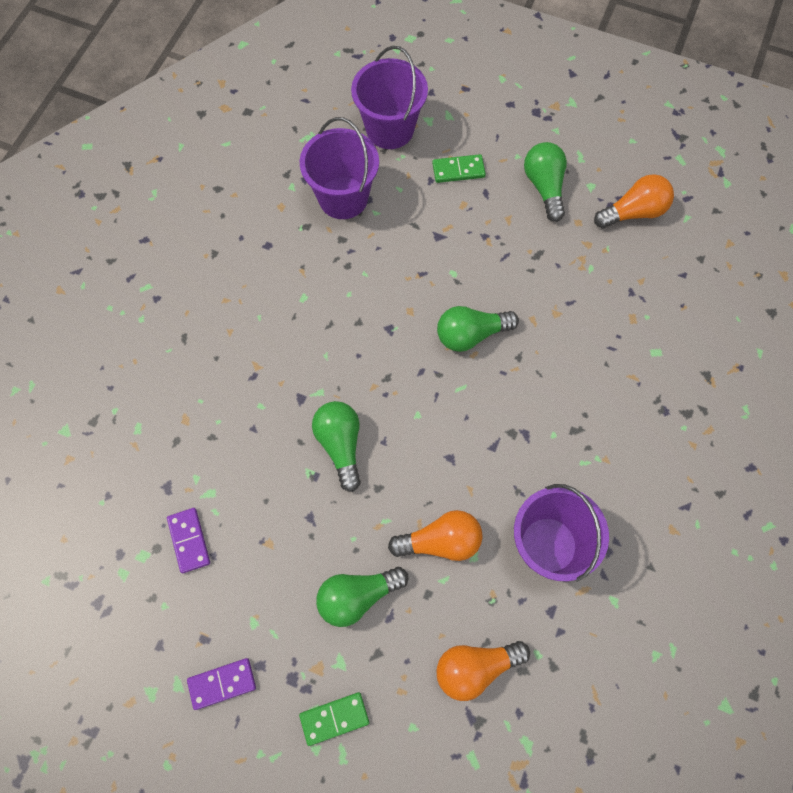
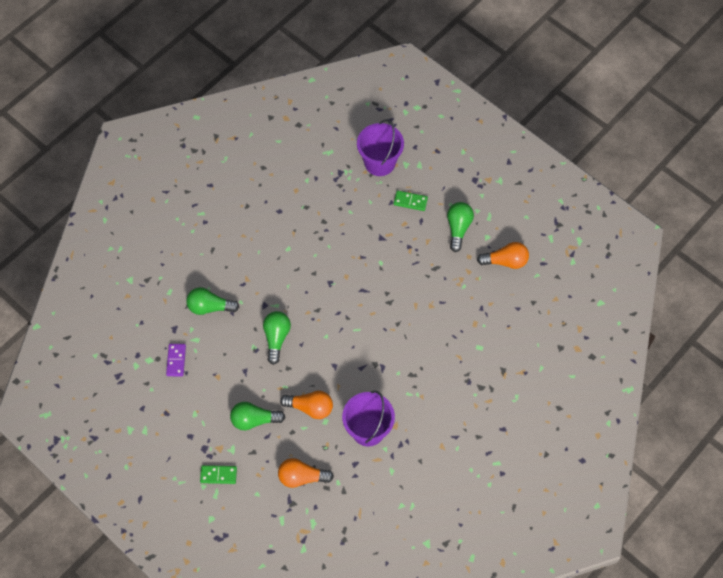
camera: 20 degrees right, 5 degrees down
purple domino [187,658,256,710] -> none
purple bucket [300,117,379,219] -> none
green light bulb [437,306,519,352] -> green light bulb moved to [186,287,239,315]

